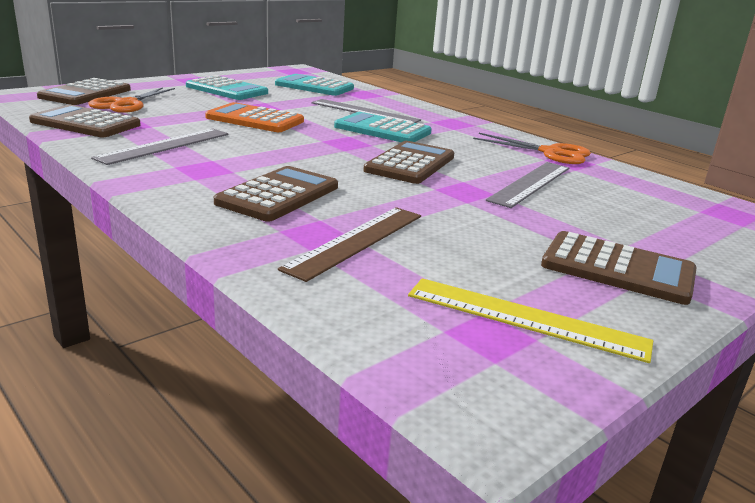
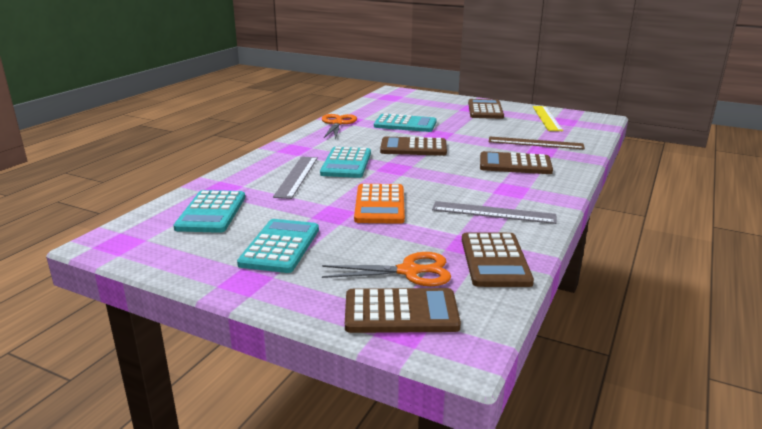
camera: 110 degrees left, 0 degrees up
grey ruler [486,162,569,208] -> turquoise calculator [374,113,437,132]

